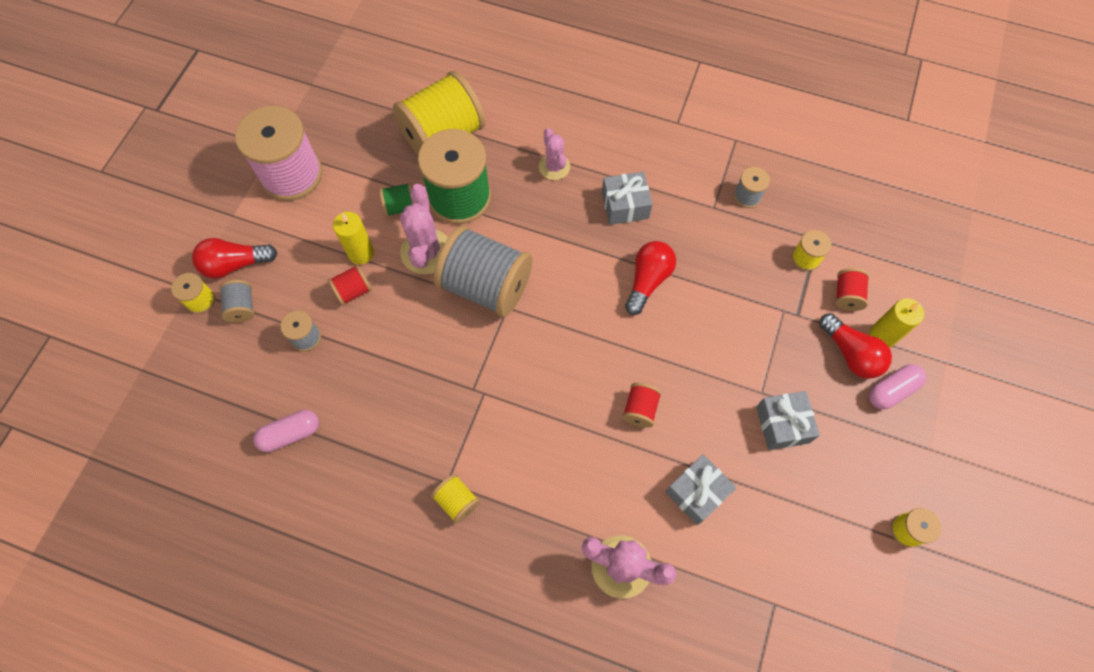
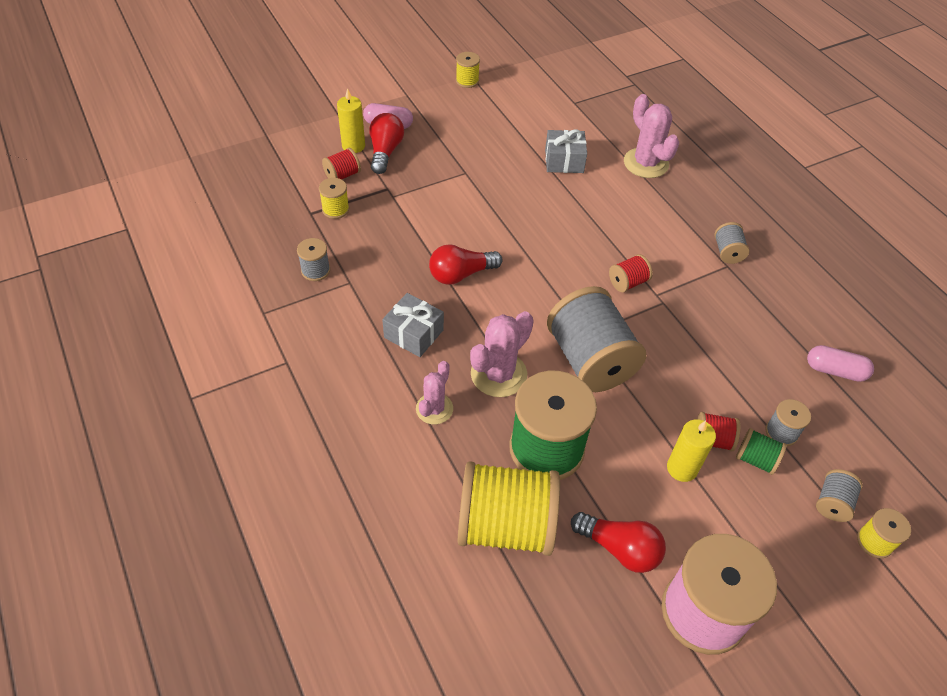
camera: 140 degrees left, 15 degrees down
red light bulb [192,238,277,279] -> red light bulb moved to [571,512,666,573]
green spool [379,182,413,217] -> green spool moved to [736,428,787,475]
pink cactus [400,184,448,274] -> pink cactus moved to [470,311,534,397]
yellow spool [431,474,480,524] -> grey spool [714,222,750,264]
red spool [622,383,662,428] -> red spool moved to [609,254,653,292]
grey gift [756,391,820,450] -> none

